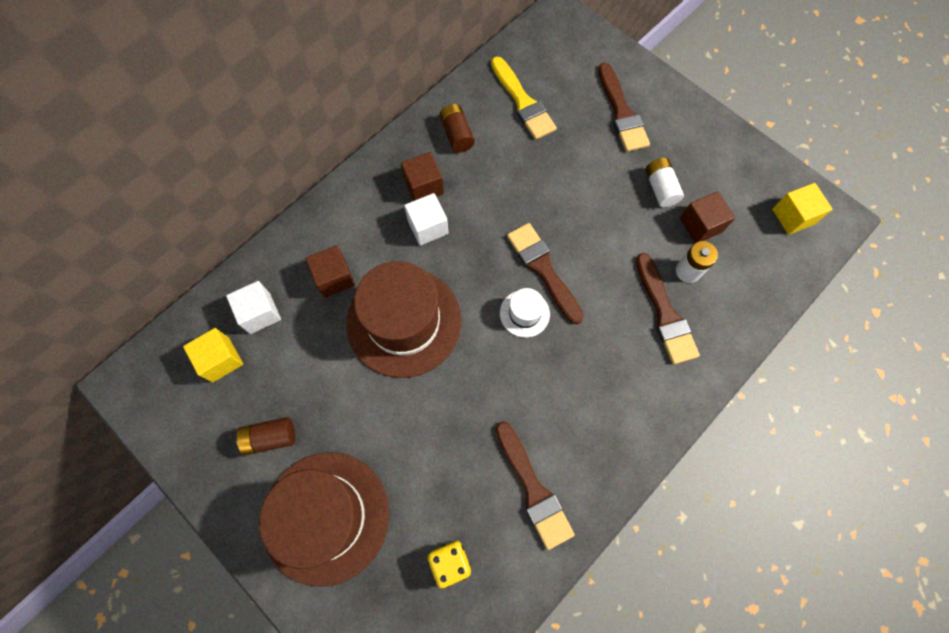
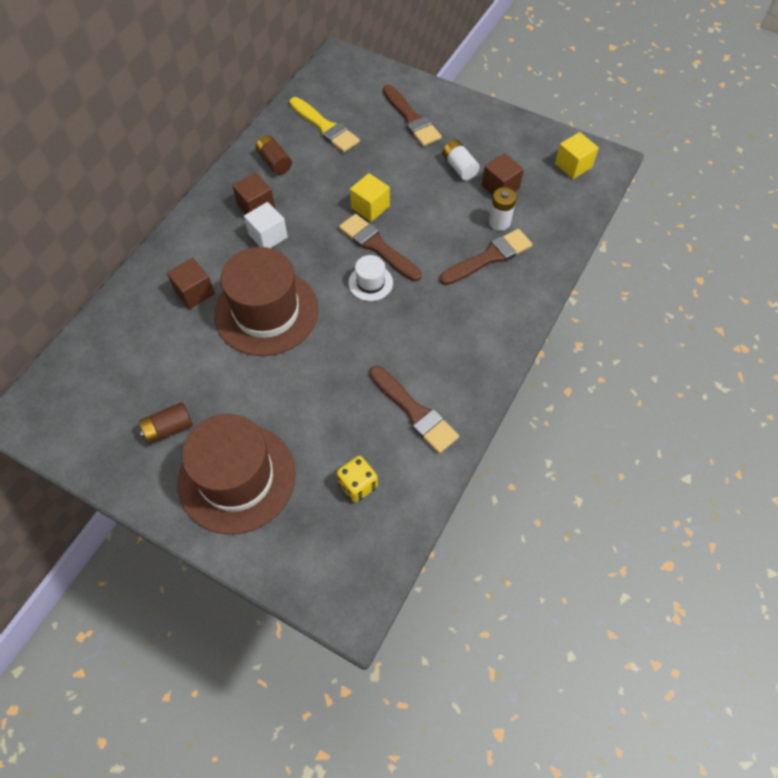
camera: 15 degrees left, 10 degrees down
yellow cube [183,328,243,382] -> yellow cube moved to [350,173,390,222]
white cube [226,281,281,334] -> none
brown brush [636,253,700,364] -> brown brush turned 90 degrees counterclockwise [440,229,533,285]

